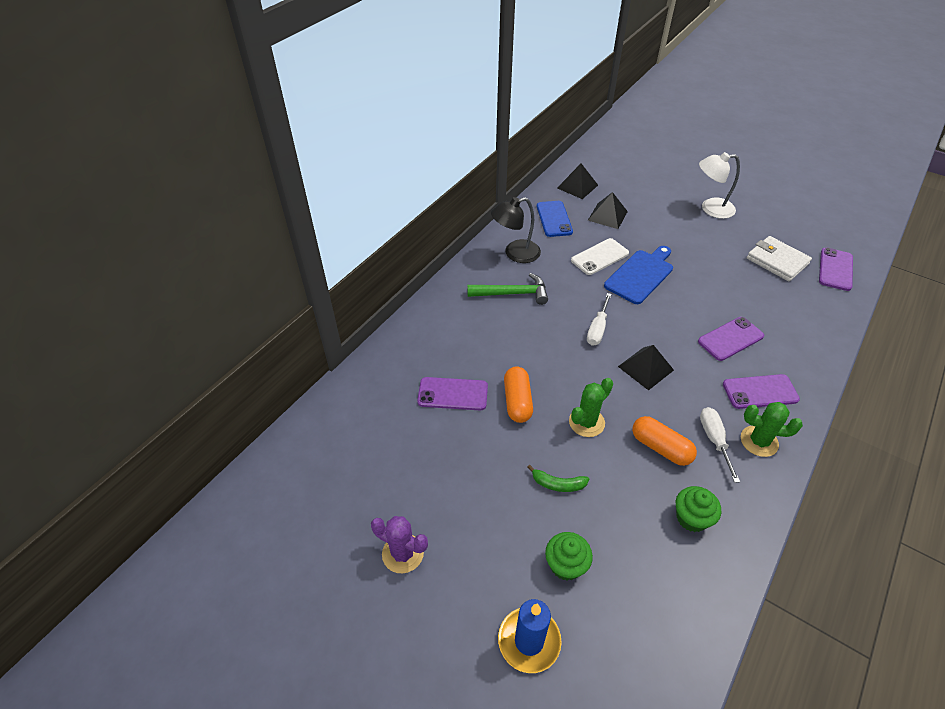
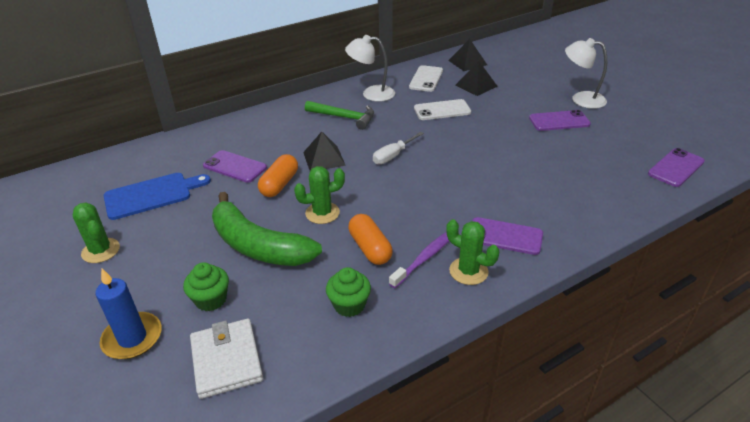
camera: 25 degrees right, 10 degrees down
purple cactus [371,516,428,573] -> green cactus [73,202,120,263]
black lamp [491,197,541,263] -> white lamp [345,35,395,102]
green banana [527,465,589,492] -> green banana [212,192,322,266], size x2.48
blue phone [537,201,573,237] -> white phone [409,65,443,92]
blue cutting board [604,246,673,304] -> blue cutting board moved to [104,173,211,220]
black pyramid [618,345,674,390] -> black pyramid moved to [303,132,346,170]
purple phone [698,317,764,361] -> purple phone moved to [529,110,591,131]
white screwdriver [700,407,740,483] -> purple toothbrush [389,232,449,288]
white wallet [747,236,812,282] -> white wallet moved to [190,319,263,399]

